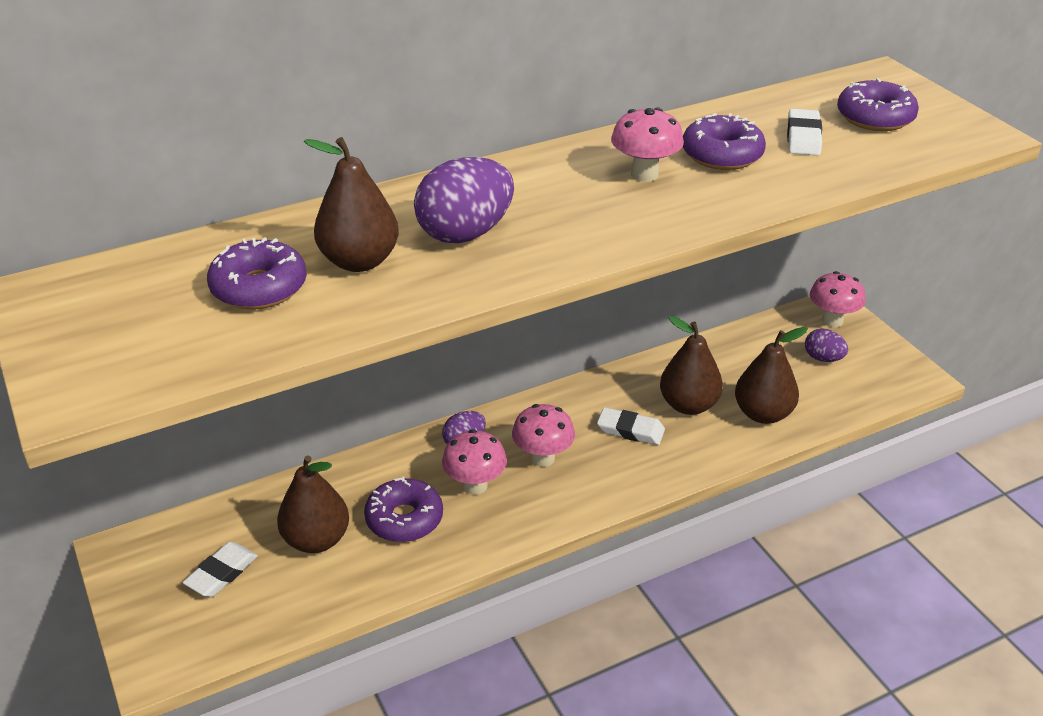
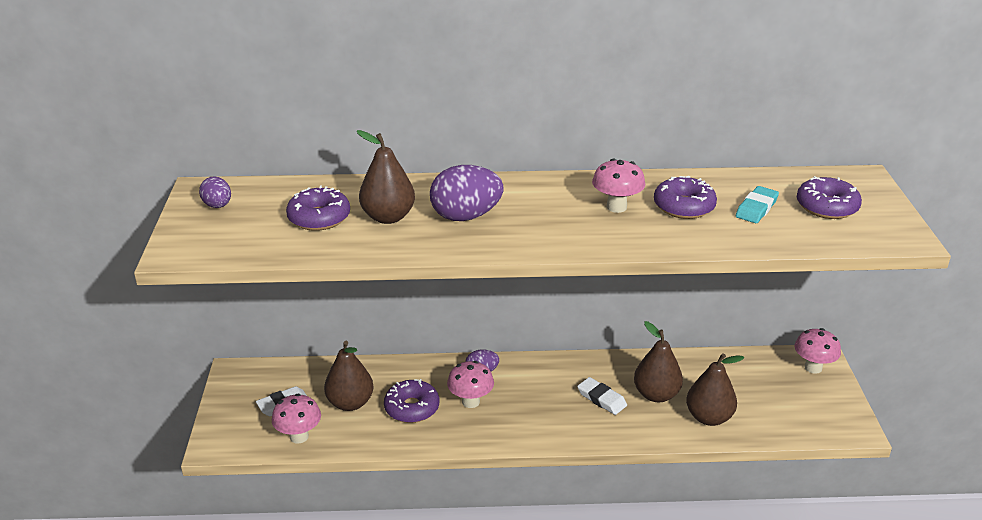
camera: 25 degrees right, 5 degrees down
pink mushroom [512,404,575,467] -> pink mushroom moved to [272,394,321,443]
white eraser [787,109,822,156] -> turquoise eraser [736,186,779,223]
purple egg [805,329,848,362] -> purple egg moved to [199,176,231,208]

